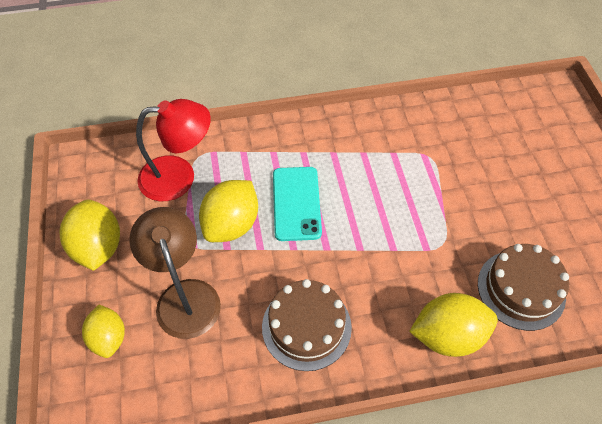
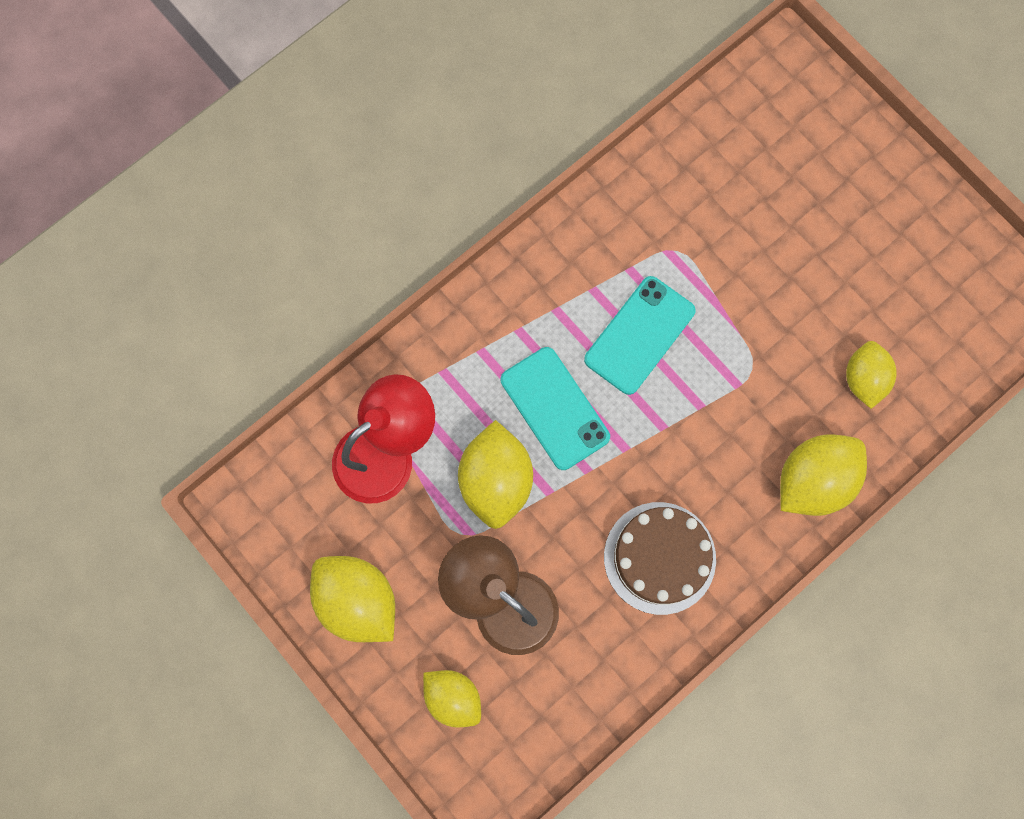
camera: 30 degrees left, 20 degrees up
brown cake [478,244,569,331] -> yellow lemon [846,341,897,409]
none -> turquoise phone [584,276,696,395]

